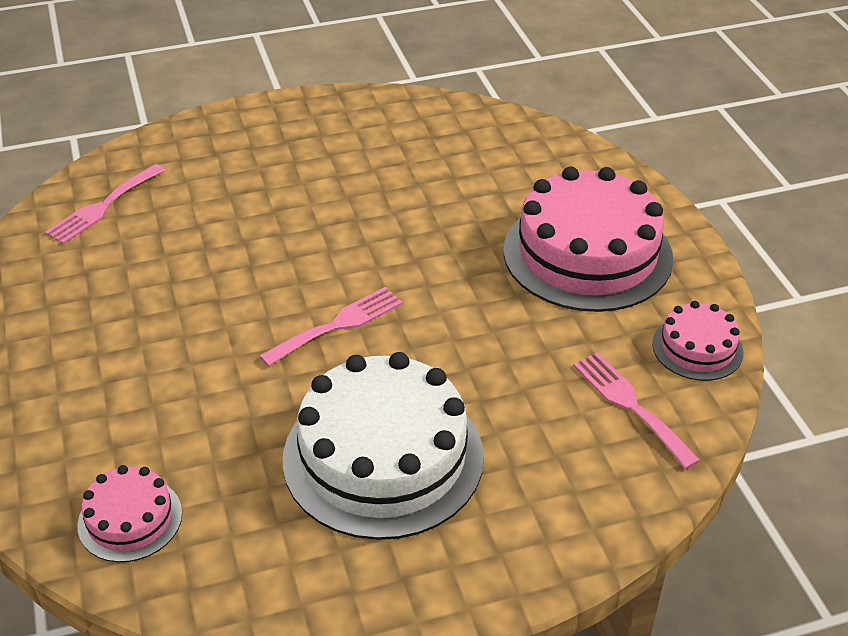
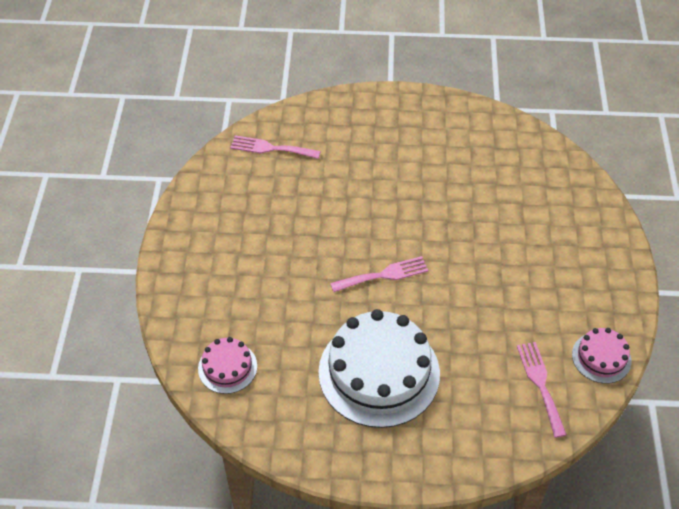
camera: 20 degrees right, 10 degrees up
pink fork [45,164,165,244] -> pink fork turned 45 degrees clockwise [230,135,321,159]
pink cake [504,167,673,312] -> none

